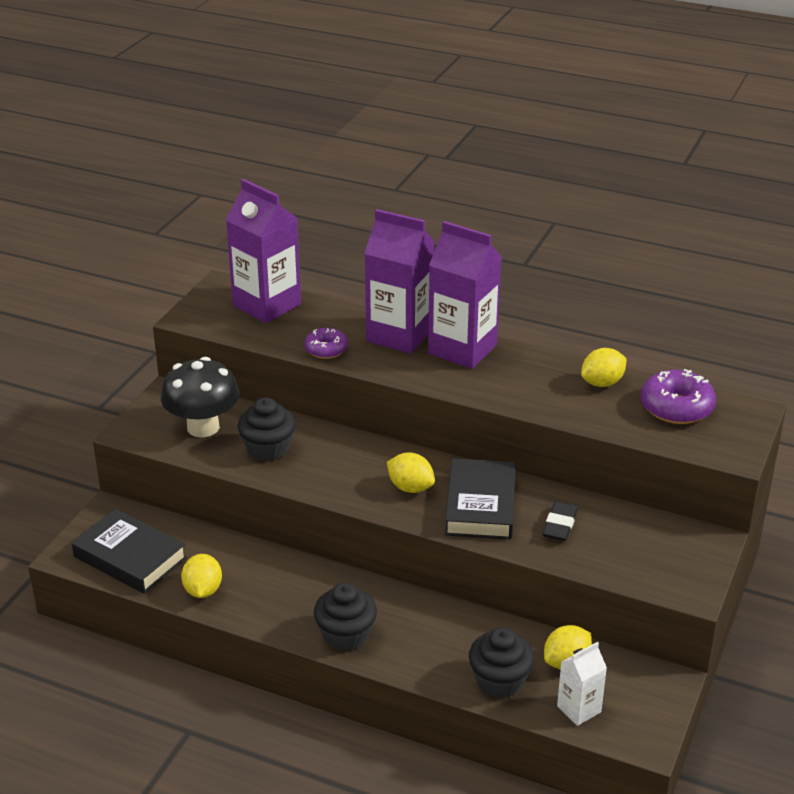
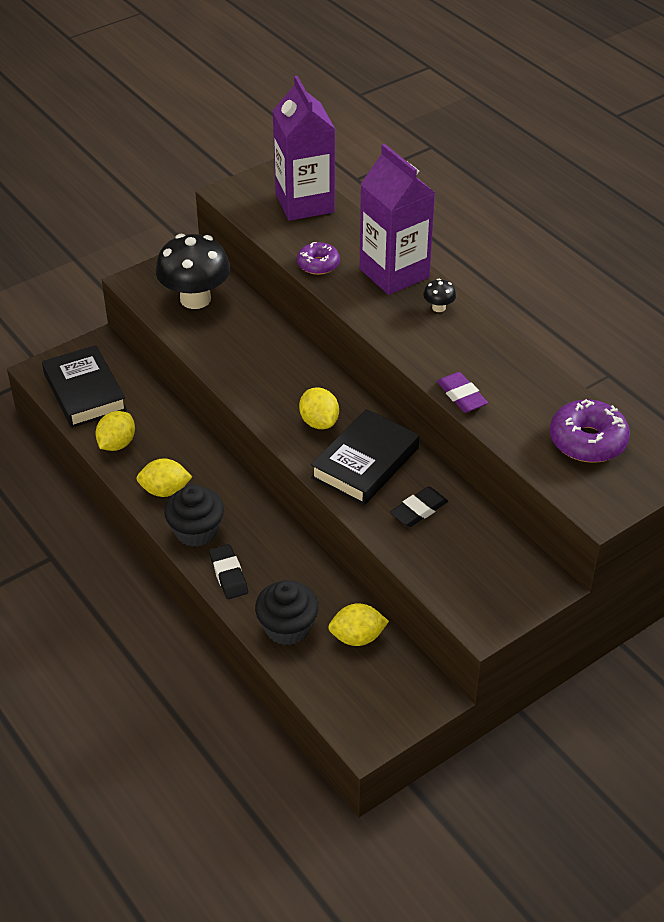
camera: 30 degrees right, 10 degrees up
black cupcake [238,397,296,461] -> none
purple carton [428,221,502,369] -> black mushroom [423,279,456,312]
white carton [557,642,607,726] -> none
yellow lemon [581,348,627,387] -> yellow lemon moved to [136,458,192,497]
none -> black eraser [209,544,248,599]
none -> purple eraser [437,372,488,413]

